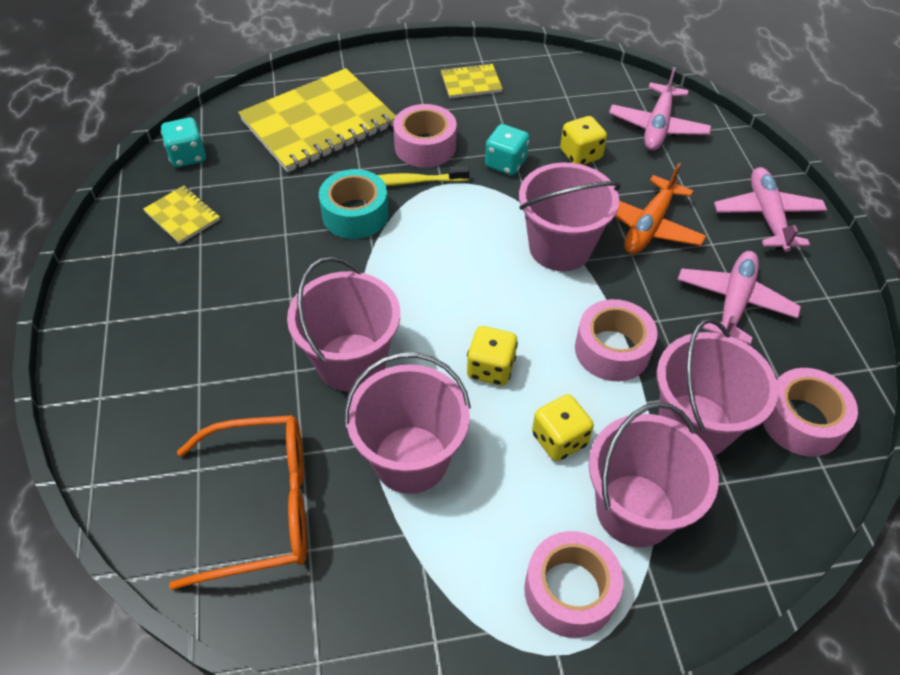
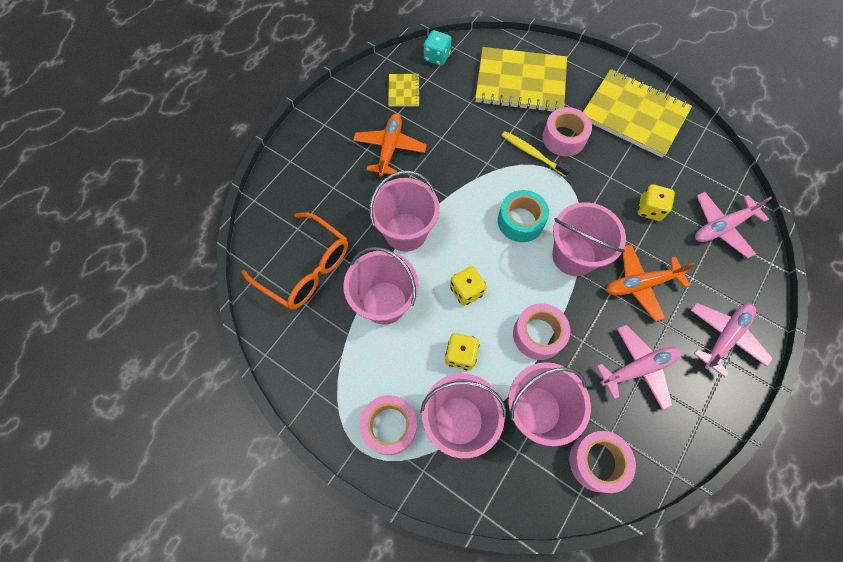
camera: 45 degrees right, 15 degrees up
turquoise tape [319,169,389,239] -> turquoise tape moved to [498,190,549,242]
yellow notebook [441,63,503,98] -> yellow notebook [583,69,692,158], size x2.21
turquoise dice [485,124,529,175] -> none
none -> orange plane [353,113,427,177]

